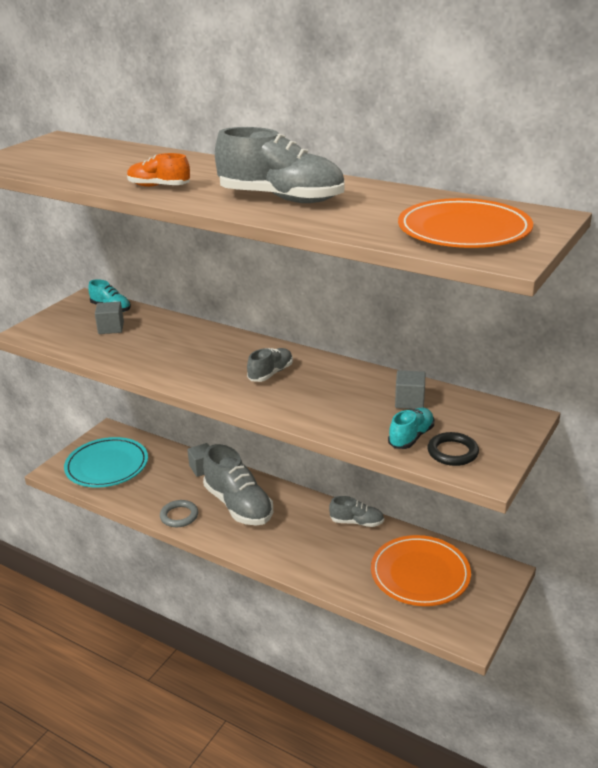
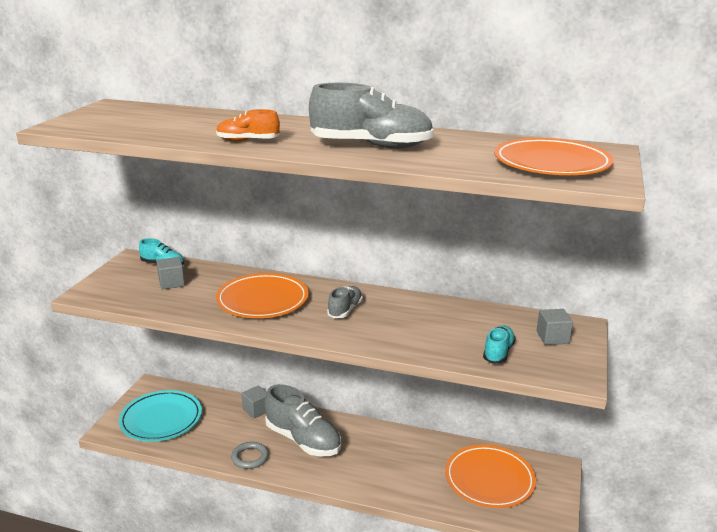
camera: 15 degrees left, 5 degrees down
grey shoe [329,496,384,527] -> none
grey cube [395,370,425,409] -> grey cube moved to [537,309,573,345]
black ring [427,432,479,466] -> none
none -> orange plate [216,273,309,318]

